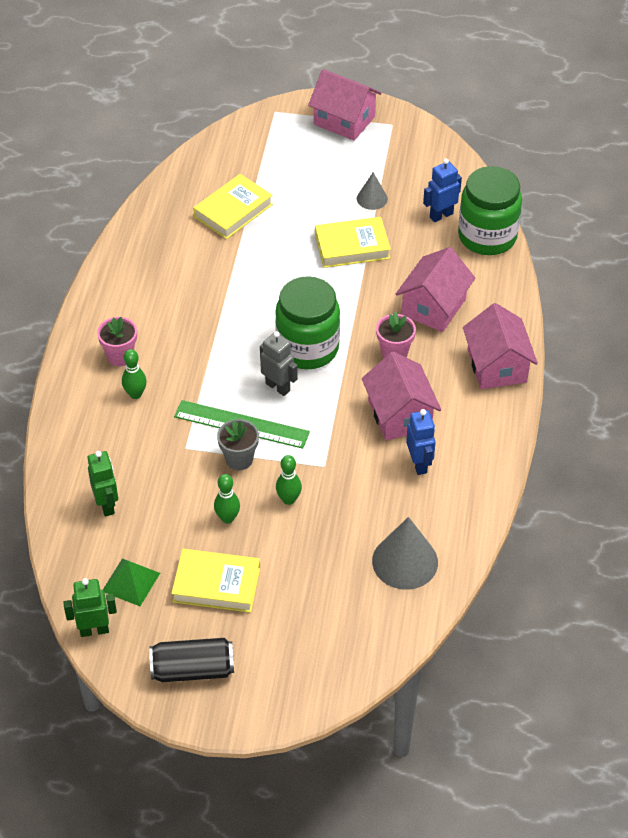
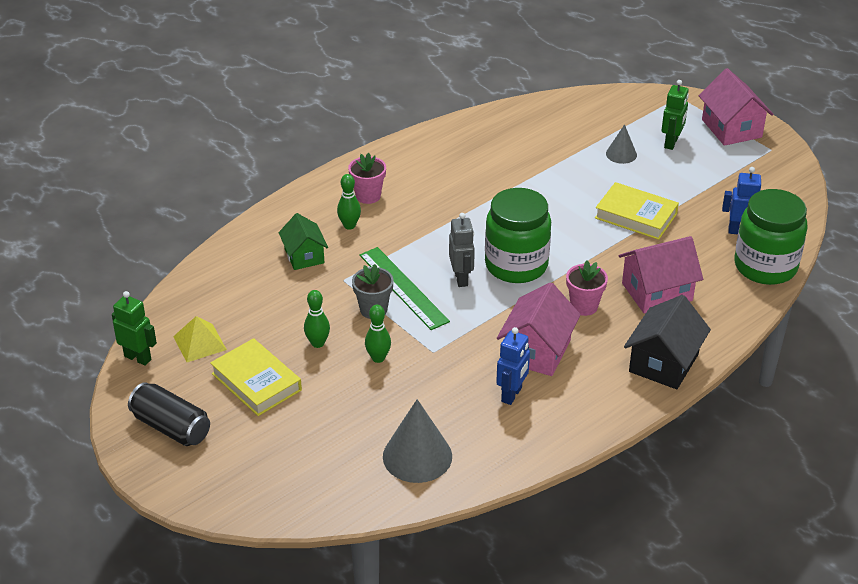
camera: 40 degrees right, 10 degrees down
green robot [88,451,118,516] -> green robot moved to [661,80,689,150]
green pyramid [103,558,160,606] -> yellow pyramid [173,316,227,362]
yellow book [193,174,273,239] -> none
grey cone [357,172,388,210] -> grey cone moved to [606,124,637,164]
pink house [463,303,538,389] -> black house [624,295,711,389]
none -> green house [279,213,328,270]

